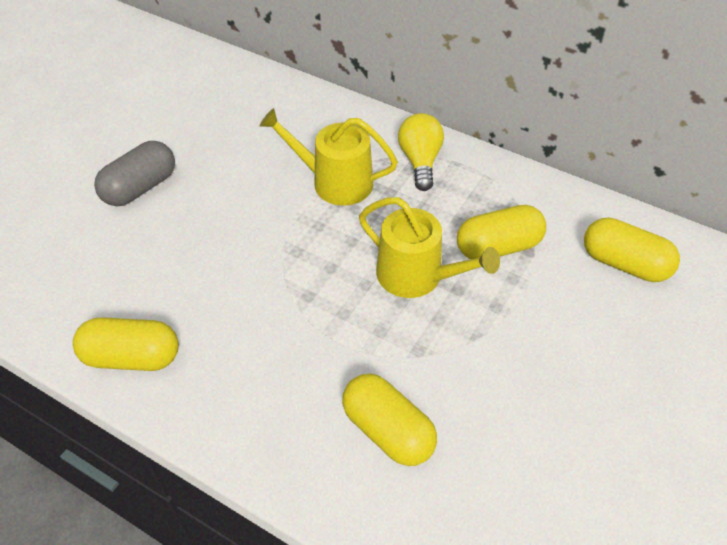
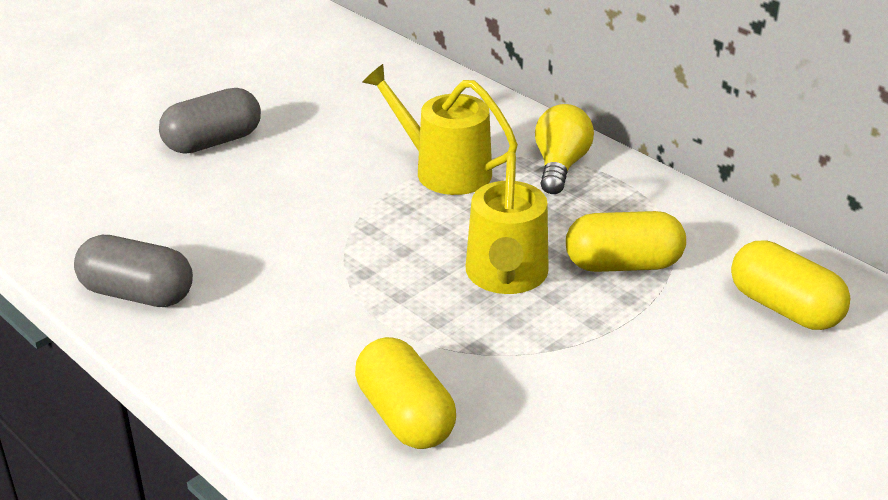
camera: 15 degrees right, 15 degrees down
yellow capsule [73,317,179,371] -> grey capsule [74,235,193,307]
yellow watering can [359,197,500,298] -> yellow watering can turned 45 degrees clockwise [466,152,549,294]

